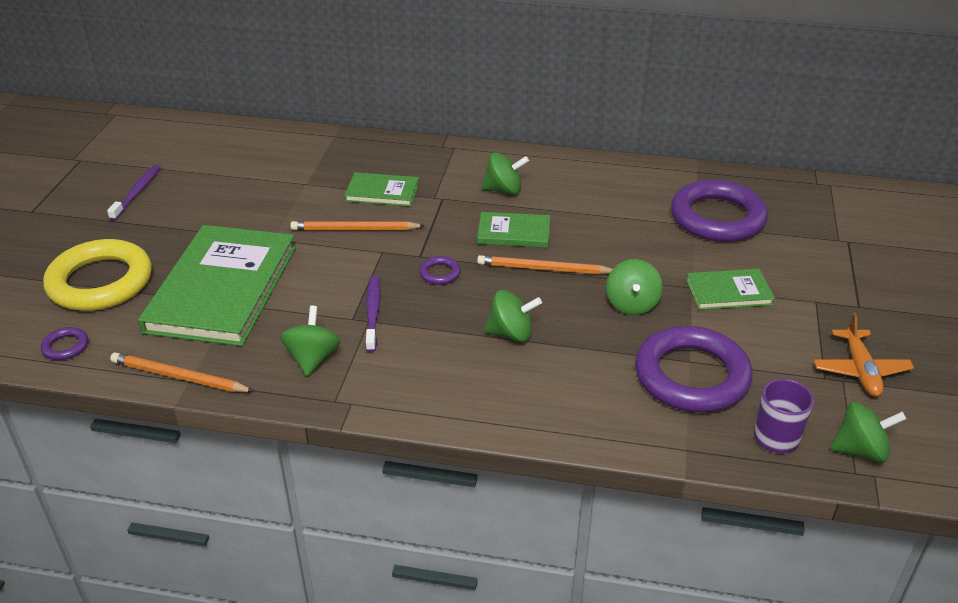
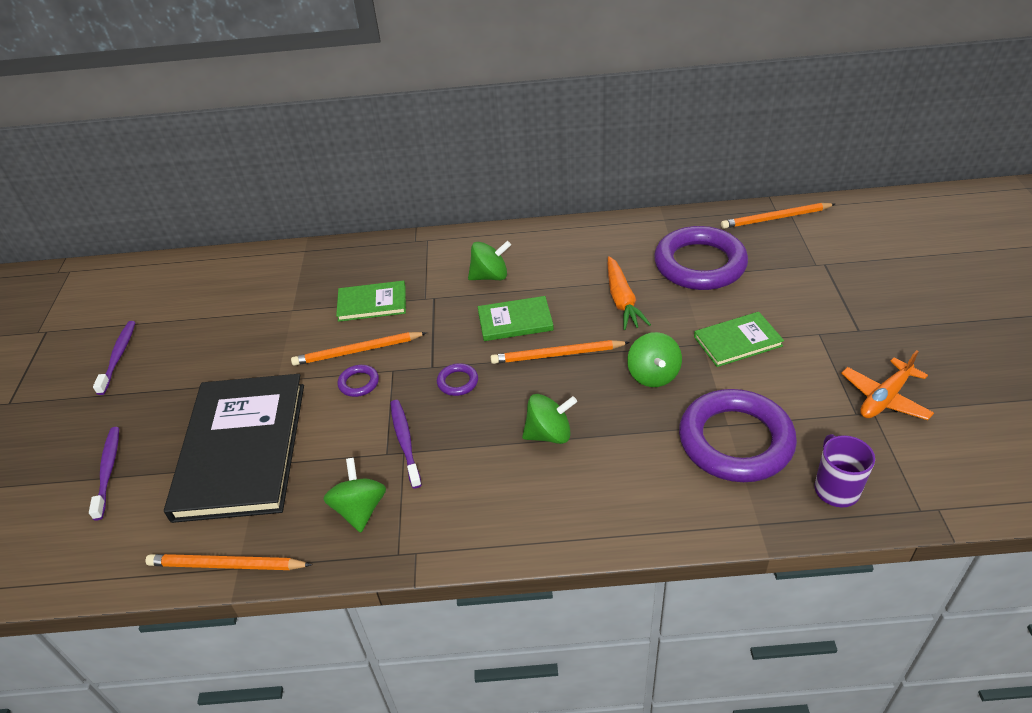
camera: 10 degrees left, 5 degrees up
purple ring [41,327,88,360] -> purple ring moved to [337,365,379,397]
yellow ring [43,239,152,311] -> purple toothbrush [89,427,119,520]
green book [138,225,296,346] -> black book [164,374,304,523]
orange plane [813,313,914,397] -> orange plane turned 60 degrees clockwise [841,350,934,420]
green spinning top [830,402,906,463] -> none
none -> orange carrot [608,256,651,330]
none -> orange pencil [721,203,835,229]

